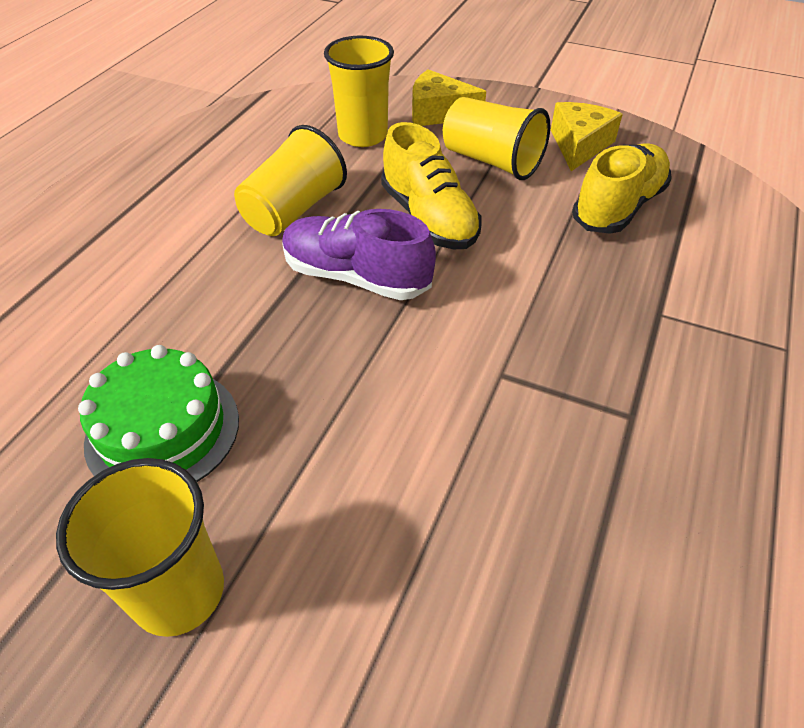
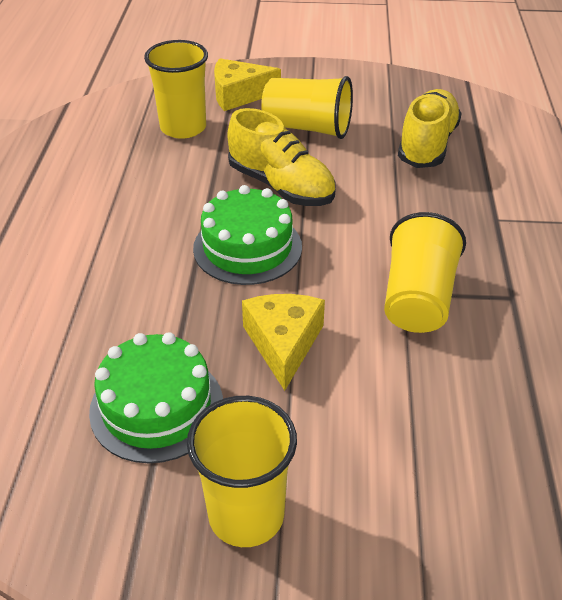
camera: 20 degrees left, 5 degrees down
yellow cup [234,125,347,236] -> yellow cup moved to [384,212,466,333]
purple shoe [282,209,436,300] -> green cake [193,185,302,285]
yellow cheese [551,102,623,171] -> yellow cheese moved to [242,294,325,391]

